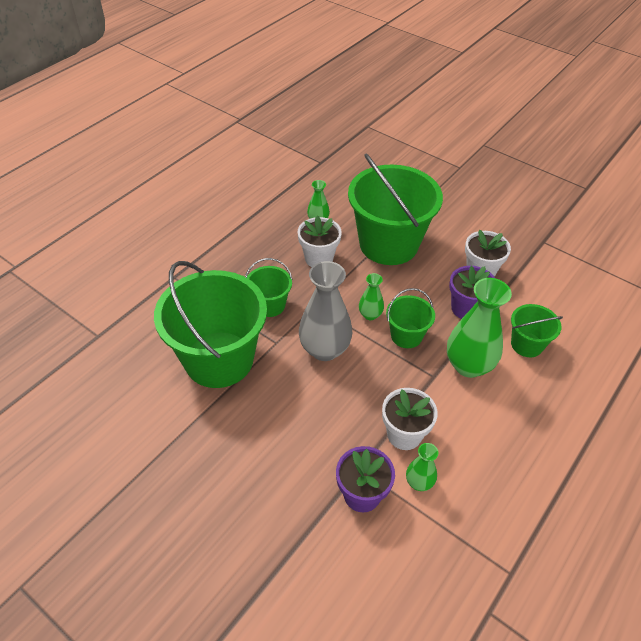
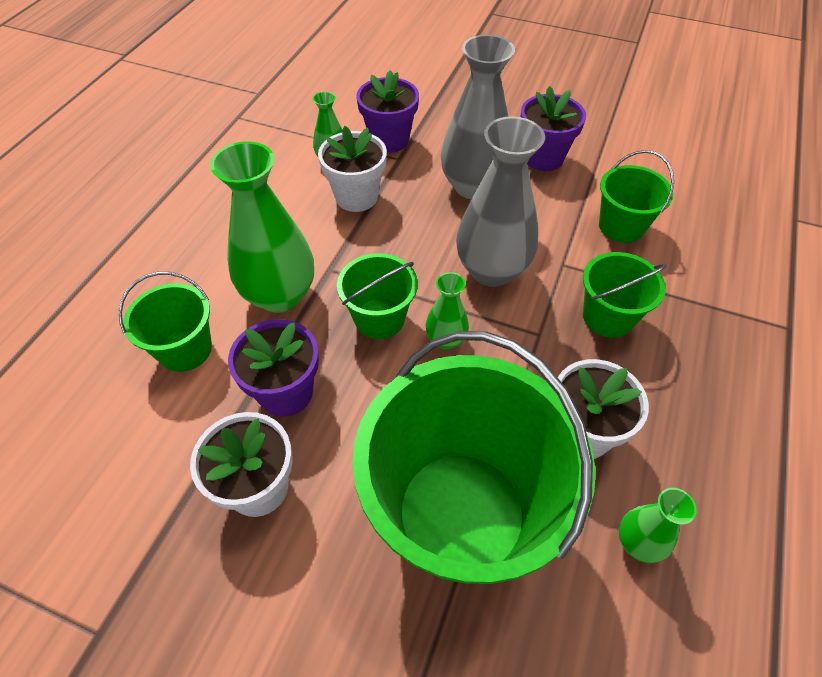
camera: 165 degrees right, 5 degrees up
green bucket [154,261,267,388] -> green bucket [599,150,674,243], size x0.48
none -> grey vase [441,34,515,199]
none -> purple flower pot [521,86,586,171]

